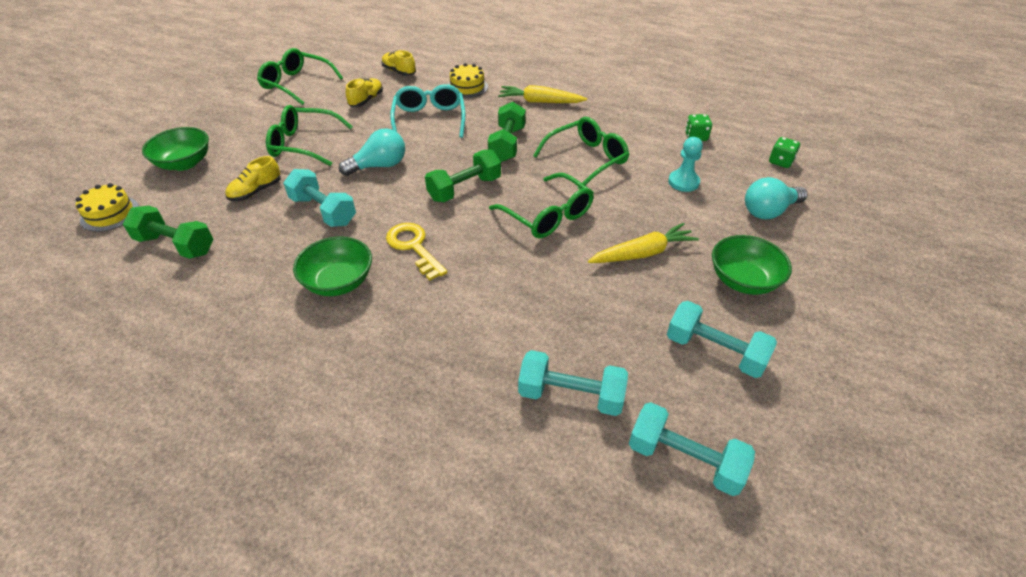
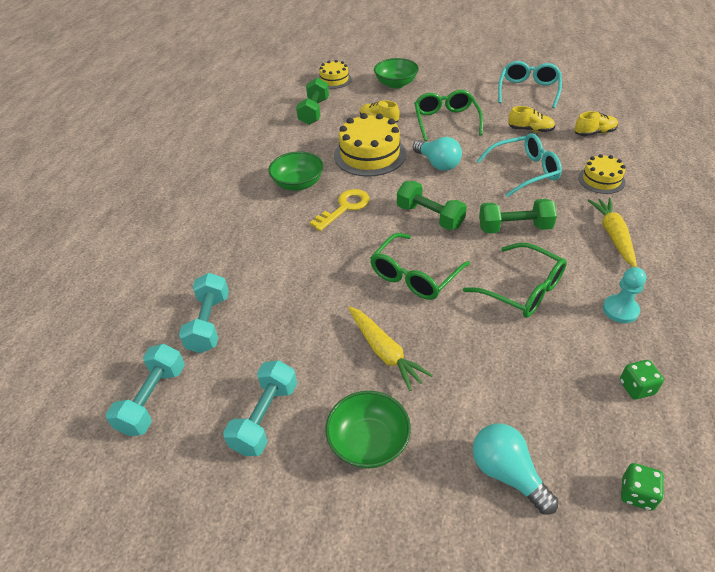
camera: 80 degrees right, 0 degrees up
green glasses [257,48,343,105] -> turquoise glasses [498,61,562,108]
turquoise dumbbell [283,169,356,227] -> yellow cake [334,113,406,177]
yellow shoe [381,50,416,76] -> yellow shoe turned 45 degrees clockwise [575,111,618,136]
turquoise pawn [668,137,703,192] -> turquoise pawn moved to [603,267,646,323]

